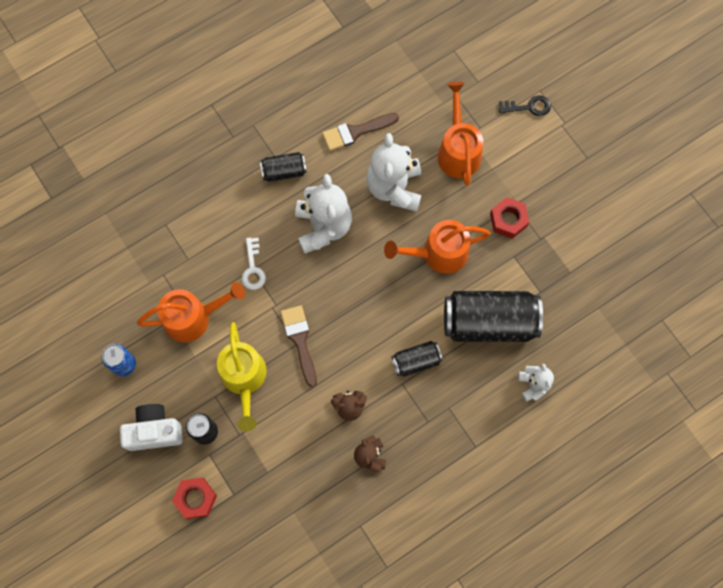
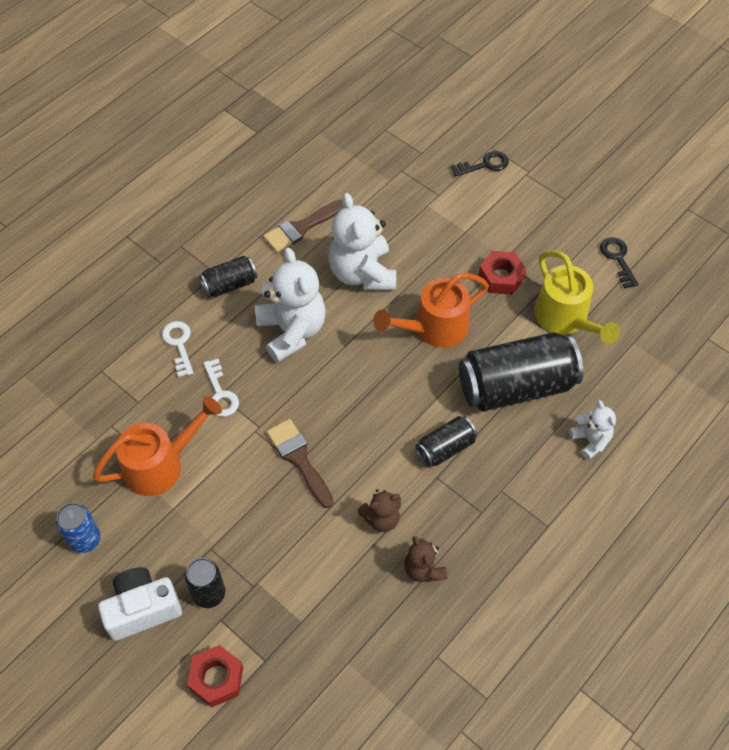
camera: 15 degrees left, 15 degrees down
yellow watering can [217,322,267,431] -> yellow watering can moved to [534,251,620,344]
orange watering can [438,82,483,186] -> none
none -> white key [162,321,193,377]
none -> black key [600,237,639,288]

